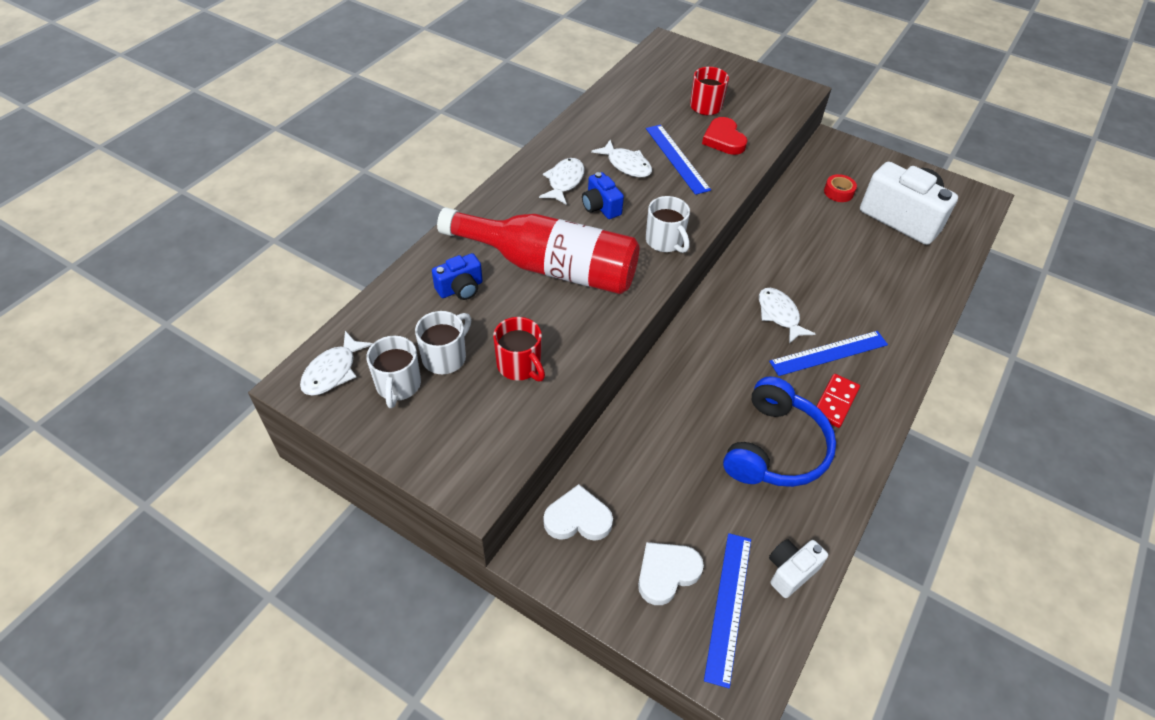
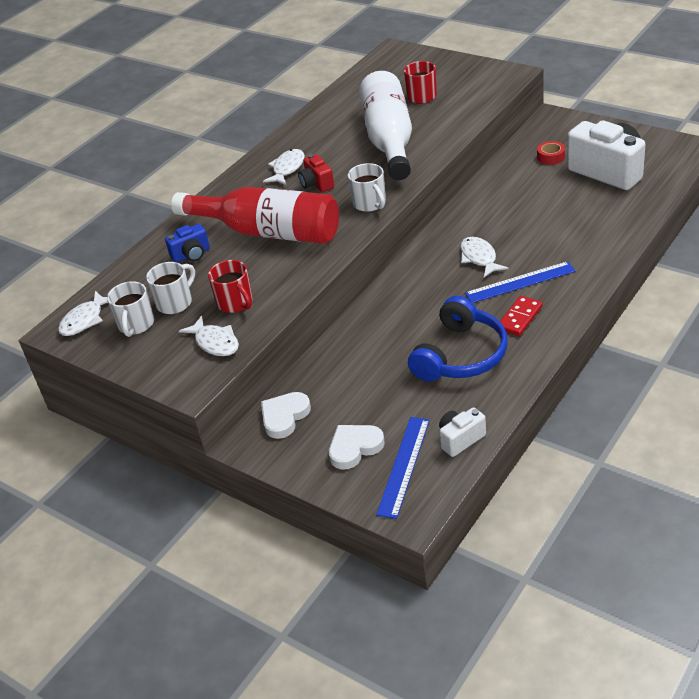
camera: 10 degrees right, 10 degrees down
white heart [544,484,613,541] -> white heart turned 60 degrees counterclockwise [261,392,311,439]
blue camera [582,172,624,219] -> red camera [298,154,334,192]
white fish [591,140,652,177] -> white fish moved to [179,316,239,356]
blue ruler [646,125,711,195] -> white bottle [359,71,412,180]
red heart [702,117,748,155] -> none

